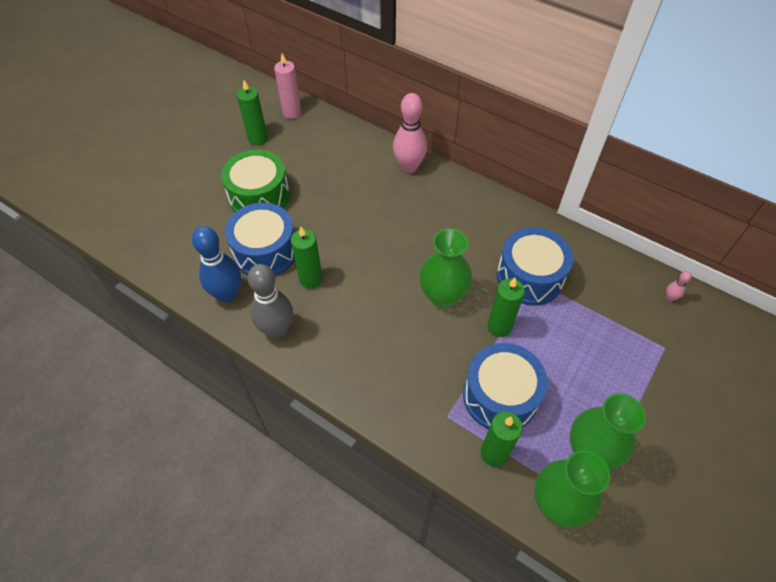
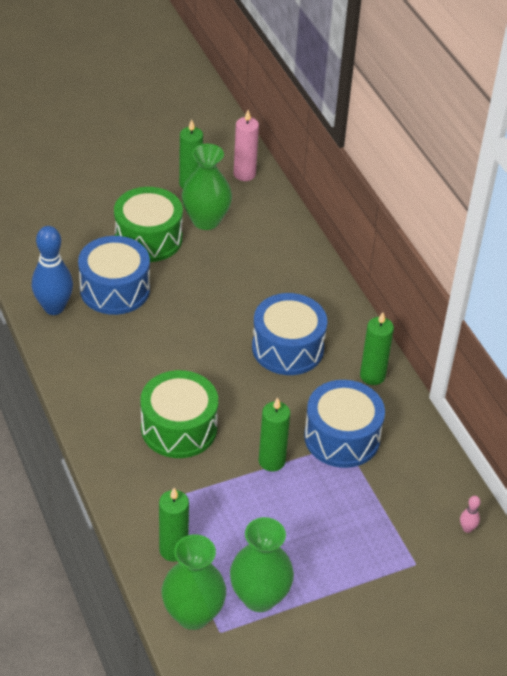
camera: 30 degrees right, 10 degrees down
grey bowling pin [247,264,293,338] -> none
green candle [291,227,322,289] -> green candle moved to [360,312,394,385]
pink bowling pin [393,93,427,173] -> none
green vase [419,228,472,308] -> green vase moved to [182,144,232,230]
blue drum [463,343,548,429] -> blue drum moved to [252,293,327,375]
none -> green drum [140,370,218,458]

